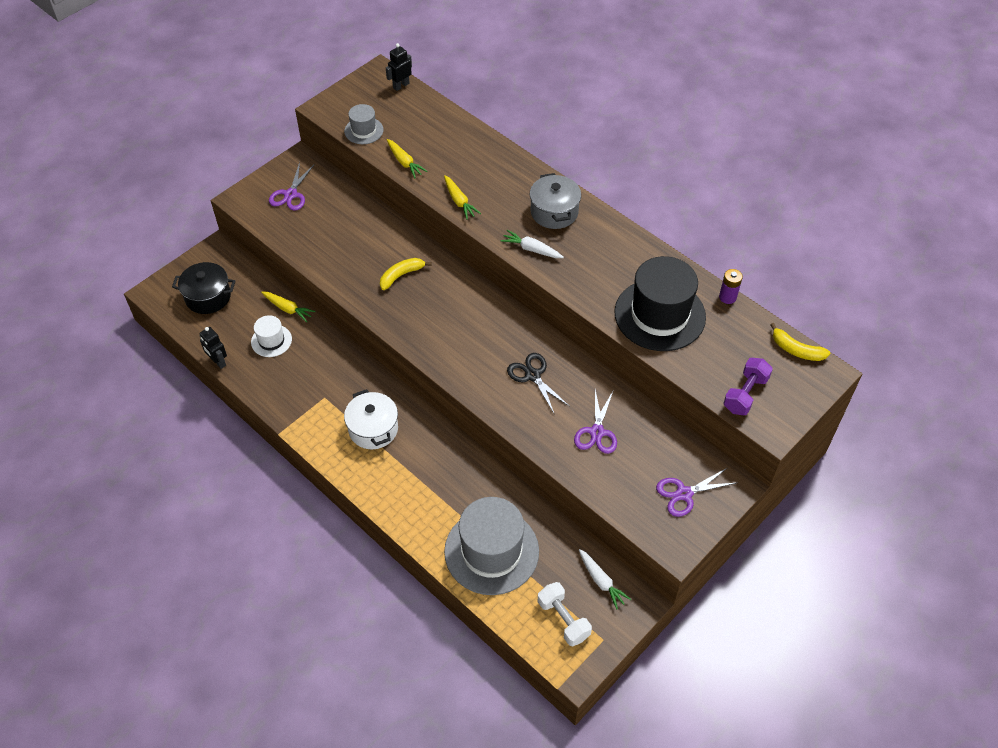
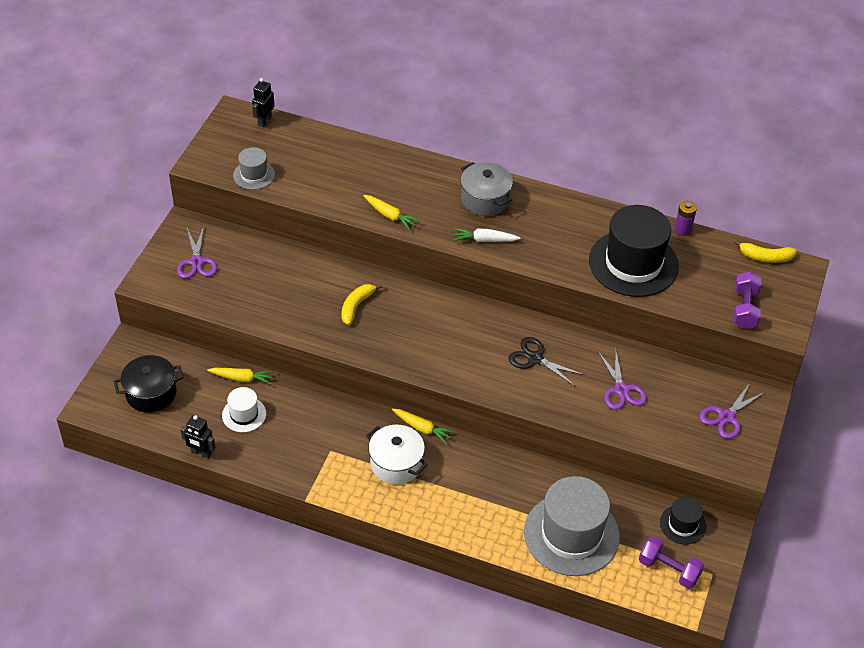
camera: 25 degrees left, 5 degrees down
yellow carrot [387,139,428,178] -> yellow carrot moved to [392,408,455,444]
white dumbbell [538,582,592,646] -> purple dumbbell [639,536,704,589]
white carrot [579,549,631,610] -> black hat [660,497,706,545]

